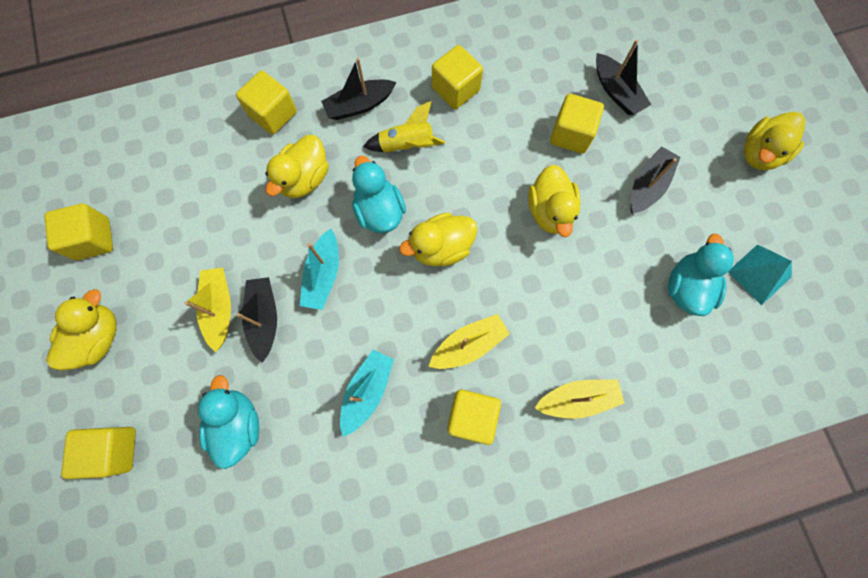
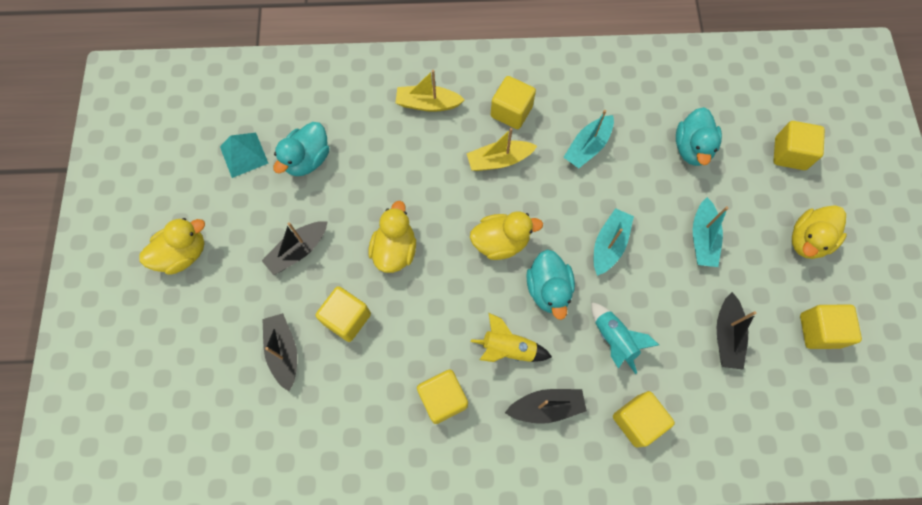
camera: 165 degrees left, 5 degrees down
yellow boat [185,267,231,352] -> turquoise boat [693,197,728,267]
black boat [236,277,277,363] -> black boat moved to [717,292,756,370]
yellow duck [265,135,329,198] -> turquoise rocket [591,302,659,374]

